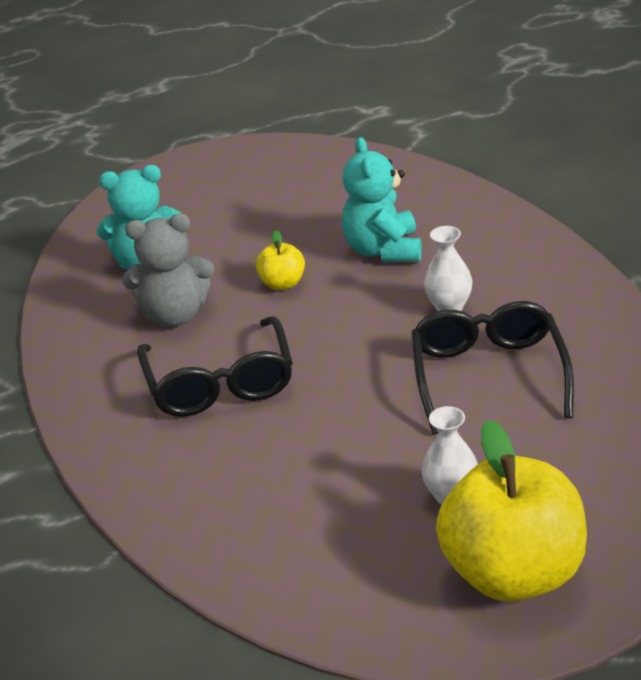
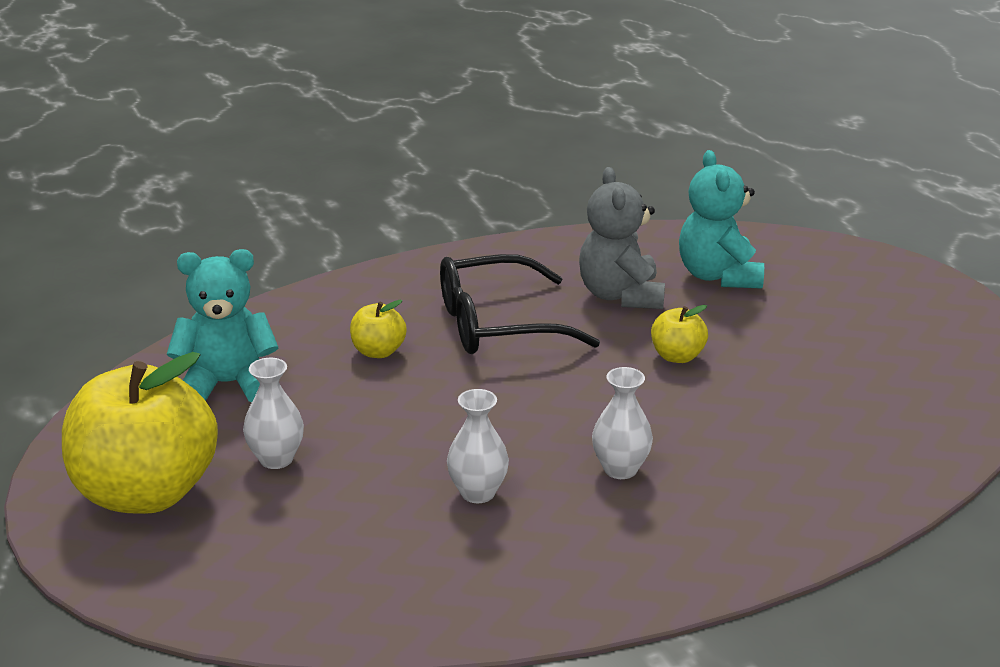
camera: 85 degrees right, 5 degrees down
turquoise teddy bear [342,137,422,262] -> turquoise teddy bear moved to [167,249,278,402]
black glasses [411,301,574,434] -> white vase [447,389,509,503]
none -> yellow apple [350,300,407,358]

